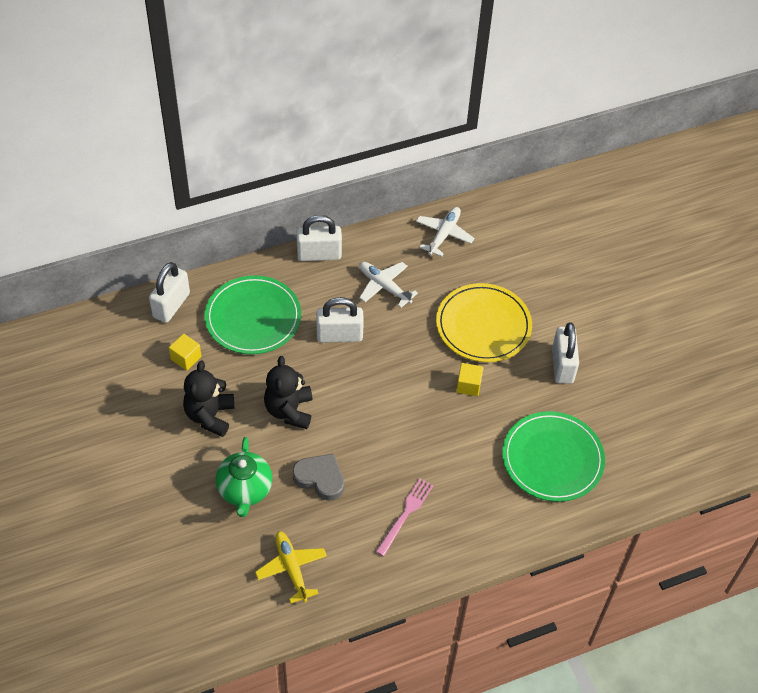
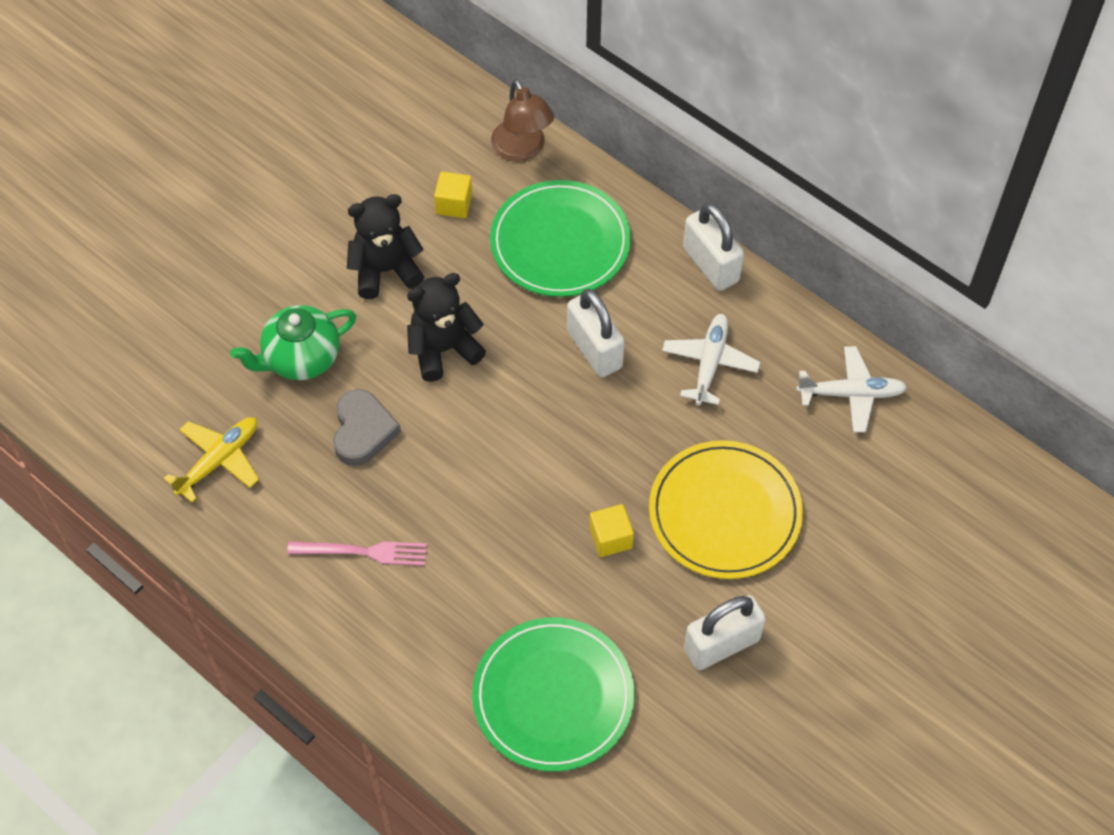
camera: 65 degrees right, 5 degrees up
white padlock [149,262,190,323] -> brown lamp [491,79,554,162]

